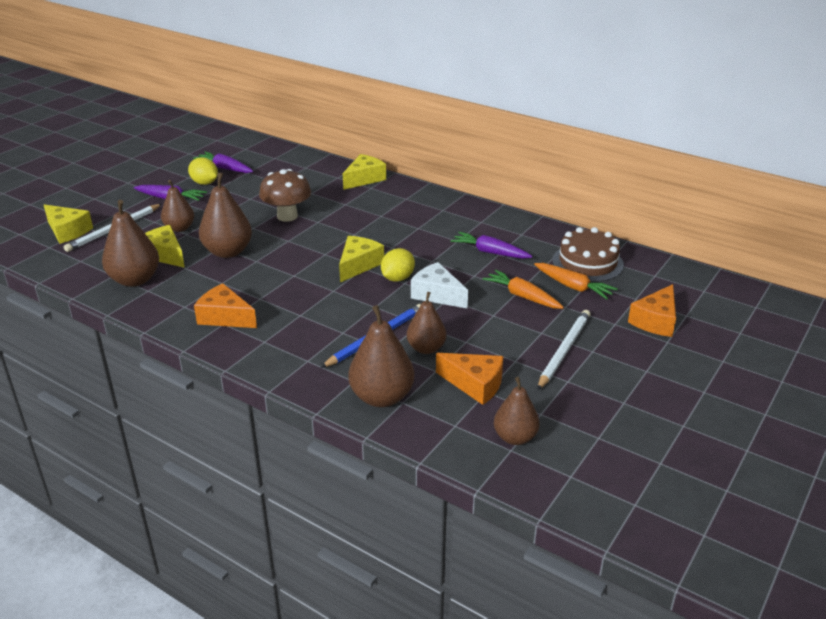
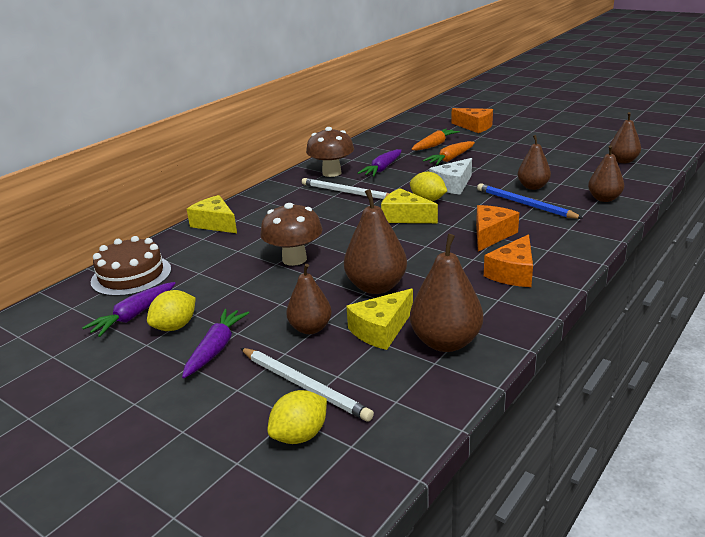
camera: 85 degrees left, 5 degrees down
yellow cheese [44,204,93,244] -> yellow lemon [267,390,327,444]
brown pear [348,305,415,407] -> brown pear [588,145,624,202], size x0.66
orange cheese [436,353,503,405] -> orange cheese moved to [476,205,519,252]
white pencil [537,310,591,390] -> white pencil moved to [302,178,390,199]
brown cake [553,227,624,282] -> brown cake moved to [91,236,171,296]
none -> brown mushroom [306,127,354,177]

